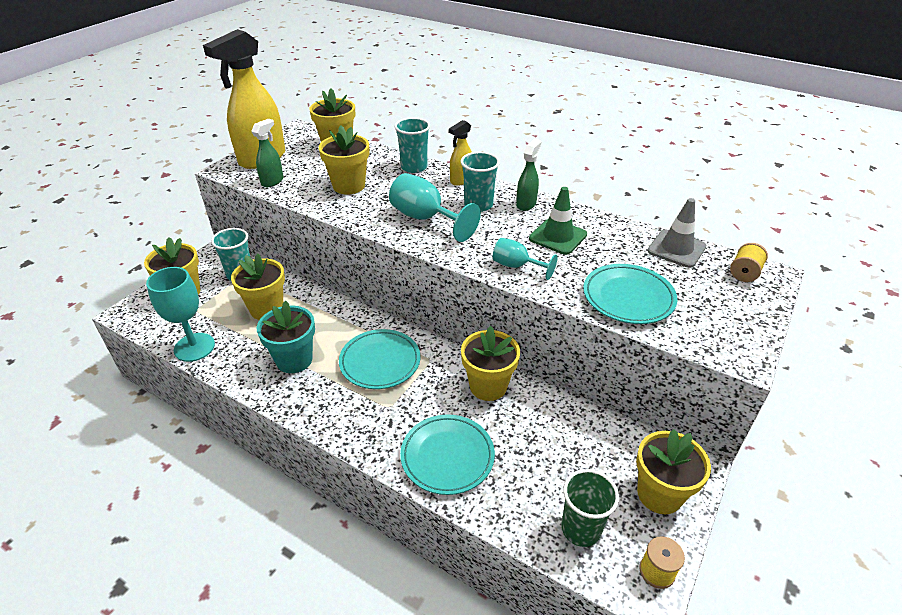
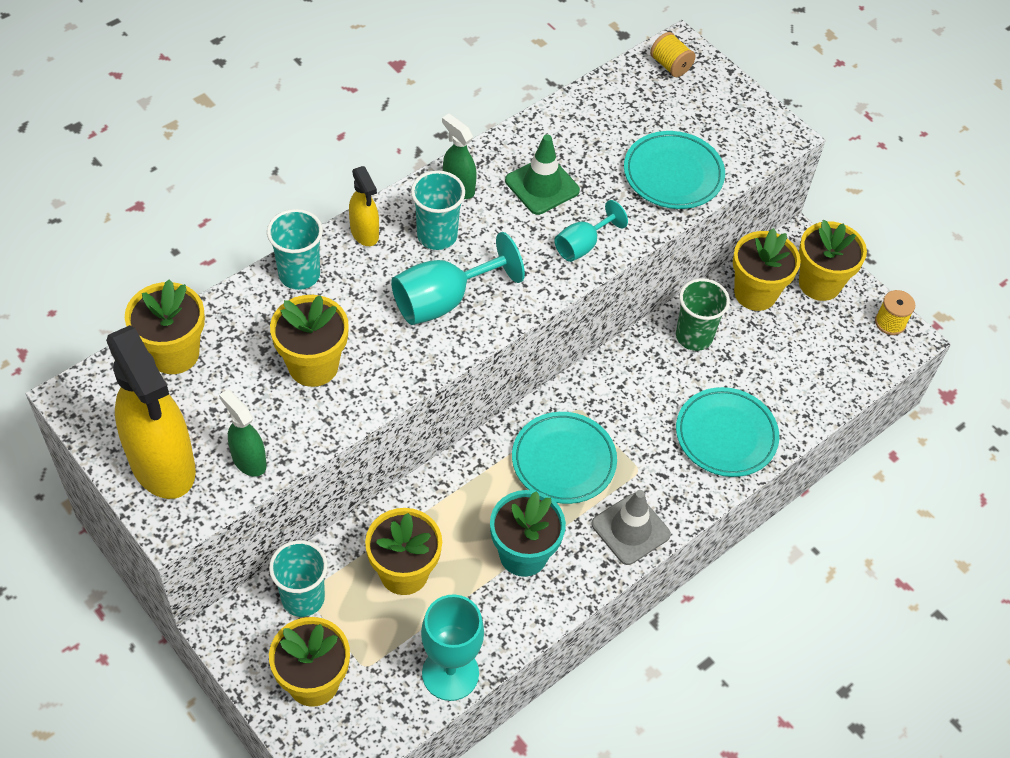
camera: 75 degrees left, 15 degrees up
yellow flower pot [461,326,520,401] -> yellow flower pot moved to [733,228,801,311]
green cup [562,469,619,547] -> green cup moved to [676,278,730,351]
grey traffic cone [647,198,706,268] -> grey traffic cone moved to [592,490,671,565]

